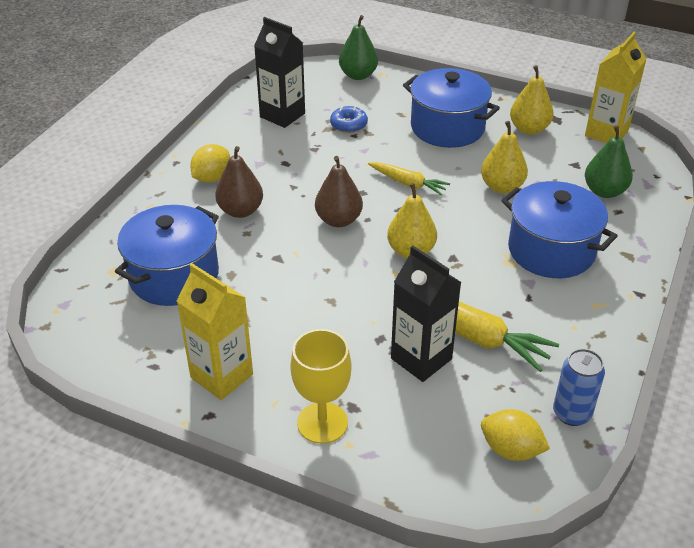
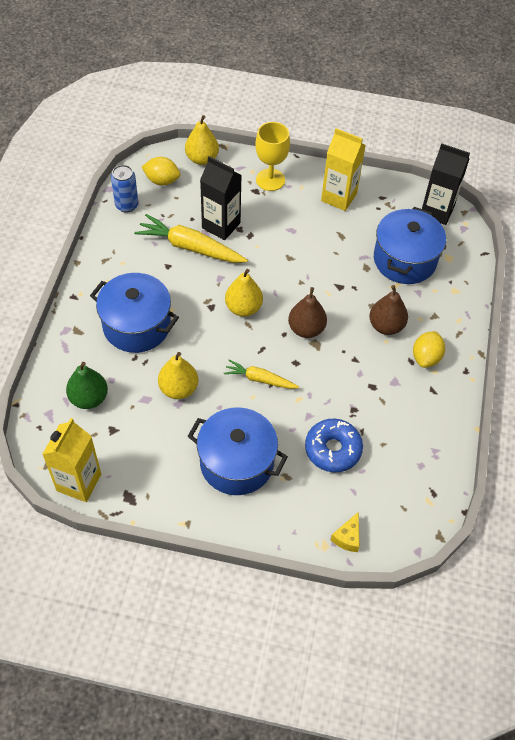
camera: 165 degrees right, 15 degrees up
black carton [254,17,305,128] -> black carton moved to [422,143,470,225]
blue donut [330,106,368,133] -> blue donut [305,419,363,472], size x1.55
green pear [339,15,378,80] -> yellow cheese [331,512,359,552]
yellow pear [510,65,553,135] -> yellow pear moved to [185,115,219,165]

